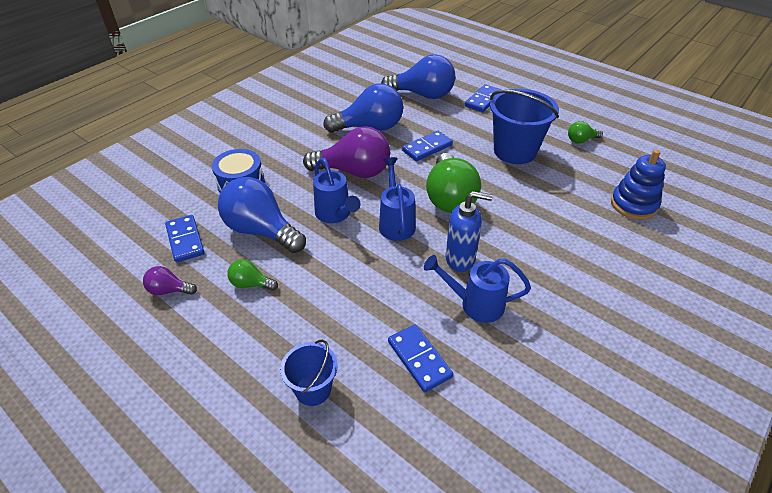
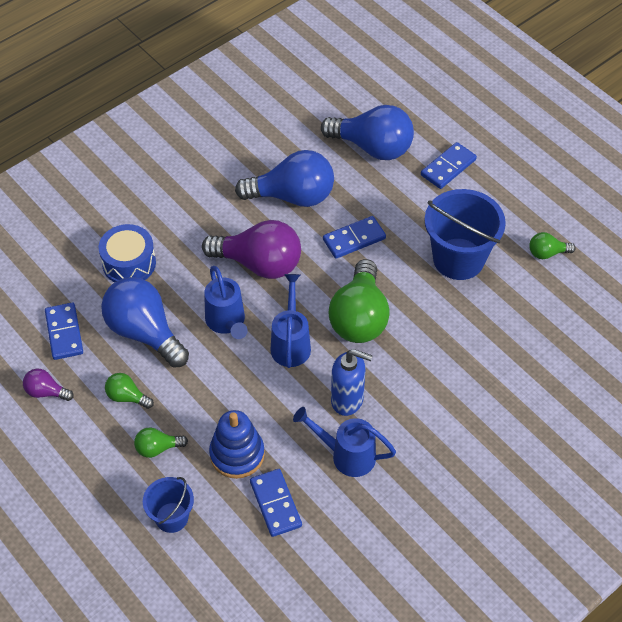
camera: 10 degrees right, 10 degrees up
blue stacking toy [611,150,666,220] -> blue stacking toy moved to [209,410,265,479]
none -> green light bulb [134,428,188,458]

